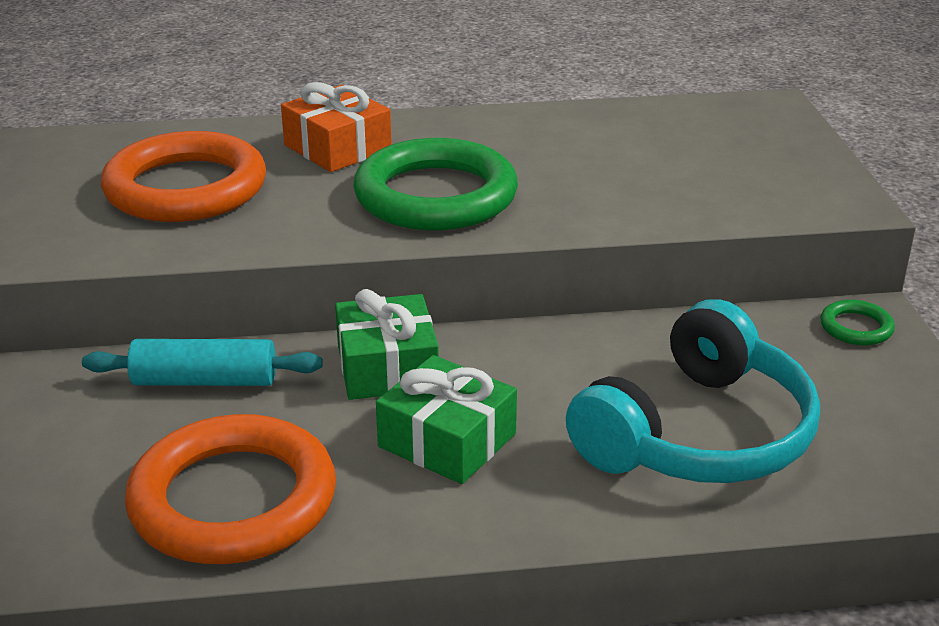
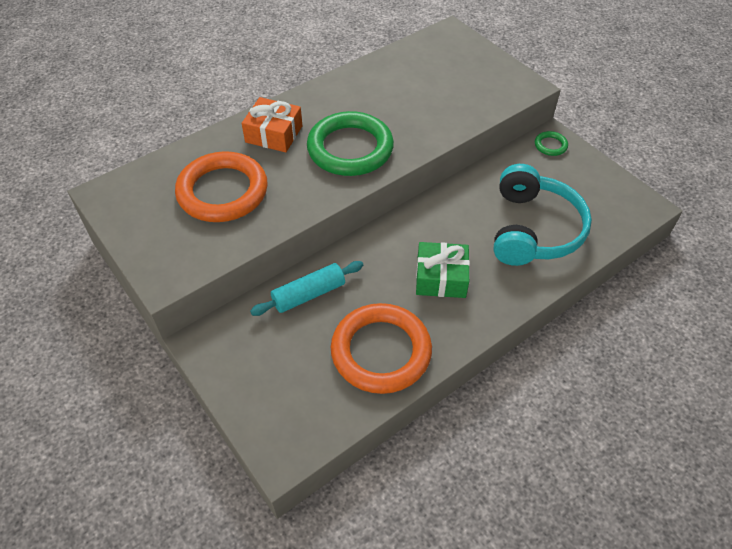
camera: 30 degrees left, 20 degrees up
green gift [335,289,439,400] -> none

